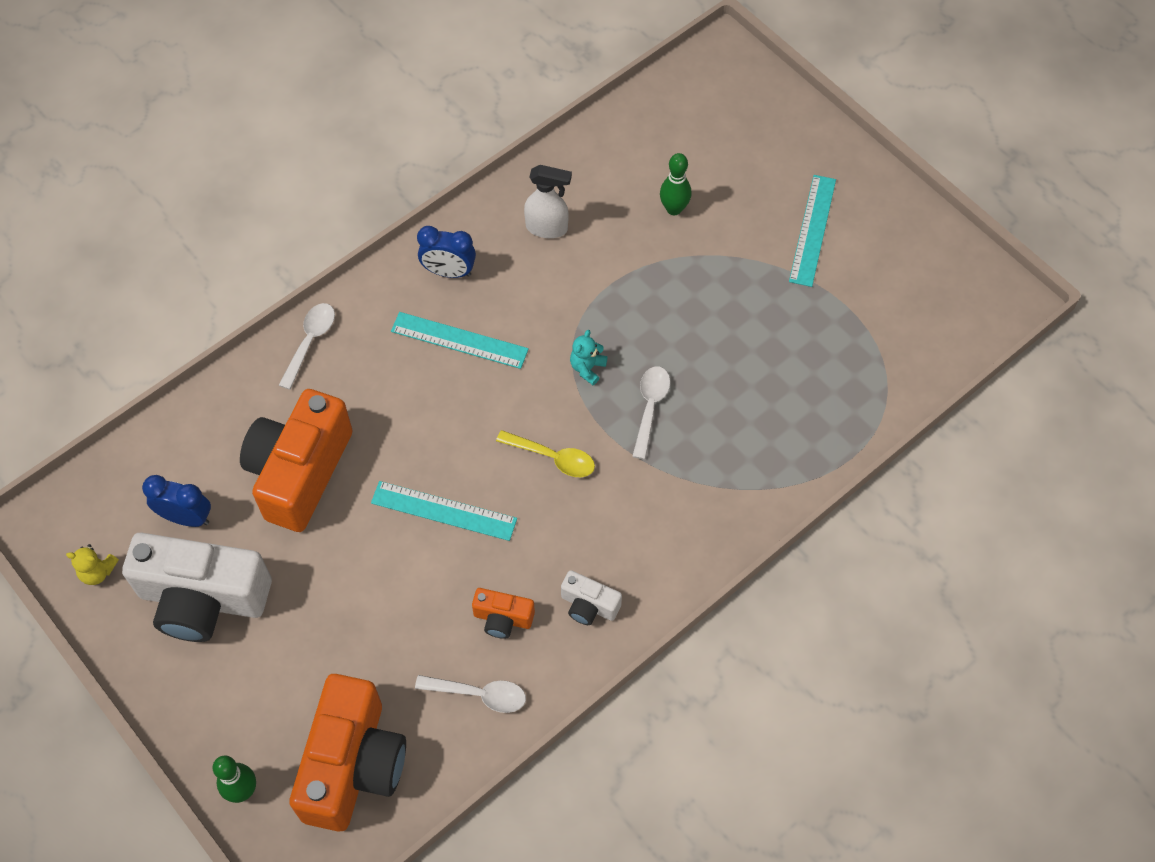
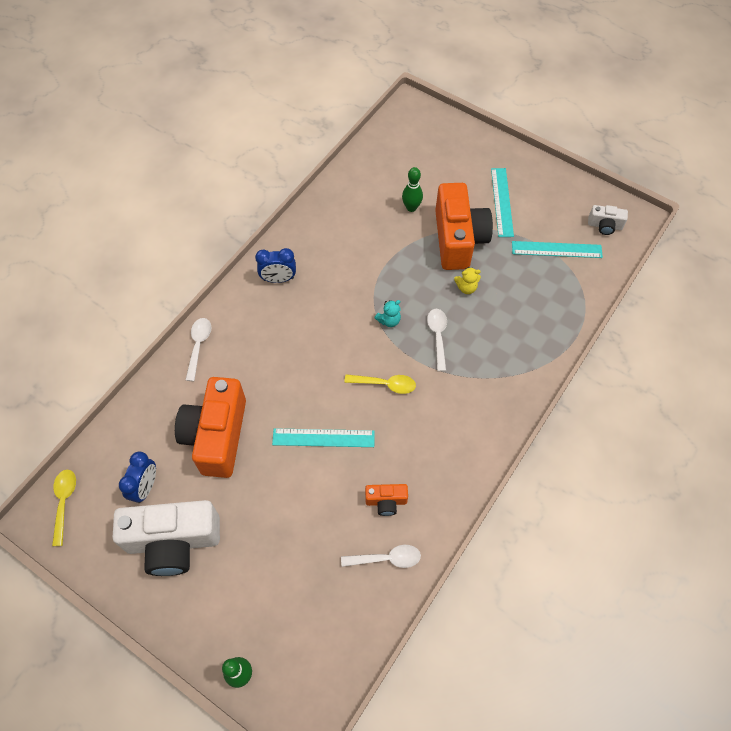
camera: 15 degrees left, 0 degrees up
yellow teddy bear [66,544,119,585] -> yellow teddy bear moved to [454,267,481,294]
blue clock [142,475,211,527] -> blue clock turned 105 degrees clockwise [119,451,156,503]
orange camera [290,674,406,832] -> orange camera moved to [435,183,493,270]
turquoise ruler [391,312,529,369] -> turquoise ruler moved to [512,241,603,258]
white spray bottle [524,165,572,238] -> none
white camera [561,570,622,625] -> white camera moved to [588,205,628,235]
turquoise teddy bear [570,330,607,385] -> turquoise teddy bear turned 135 degrees counterclockwise [375,300,401,327]
none -> yellow spoon [52,470,76,546]

